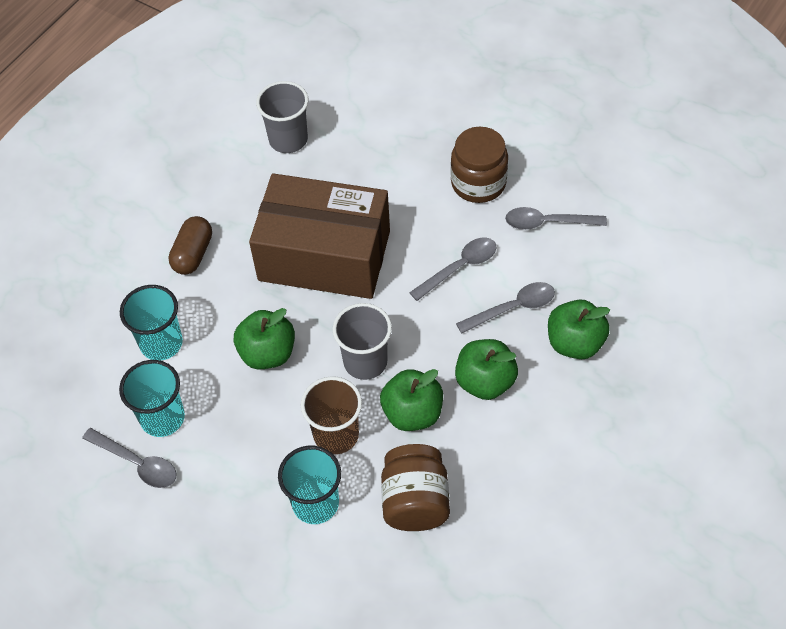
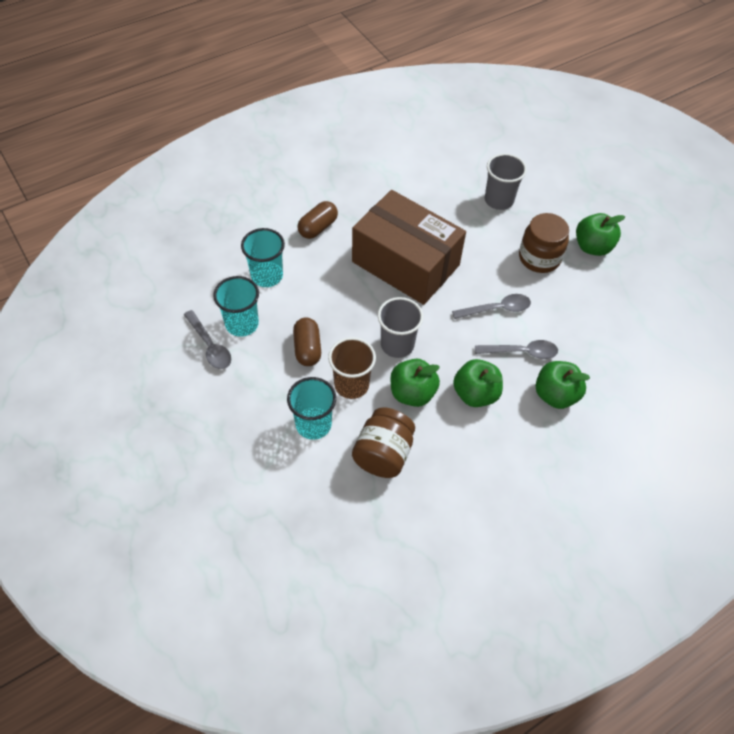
camera: 20 degrees right, 0 degrees up
green apple [234,308,295,369] -> green apple moved to [576,213,625,256]
grey cup [256,81,308,153] -> grey cup moved to [485,153,527,210]
grey spoon [505,207,607,230] -> none
none -> brown capsule [293,317,321,366]

